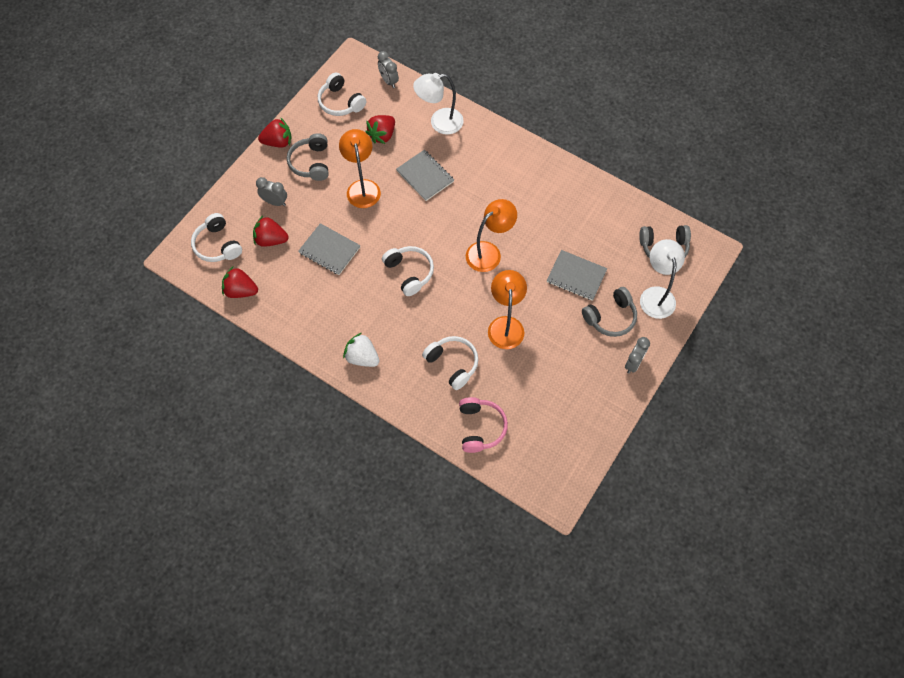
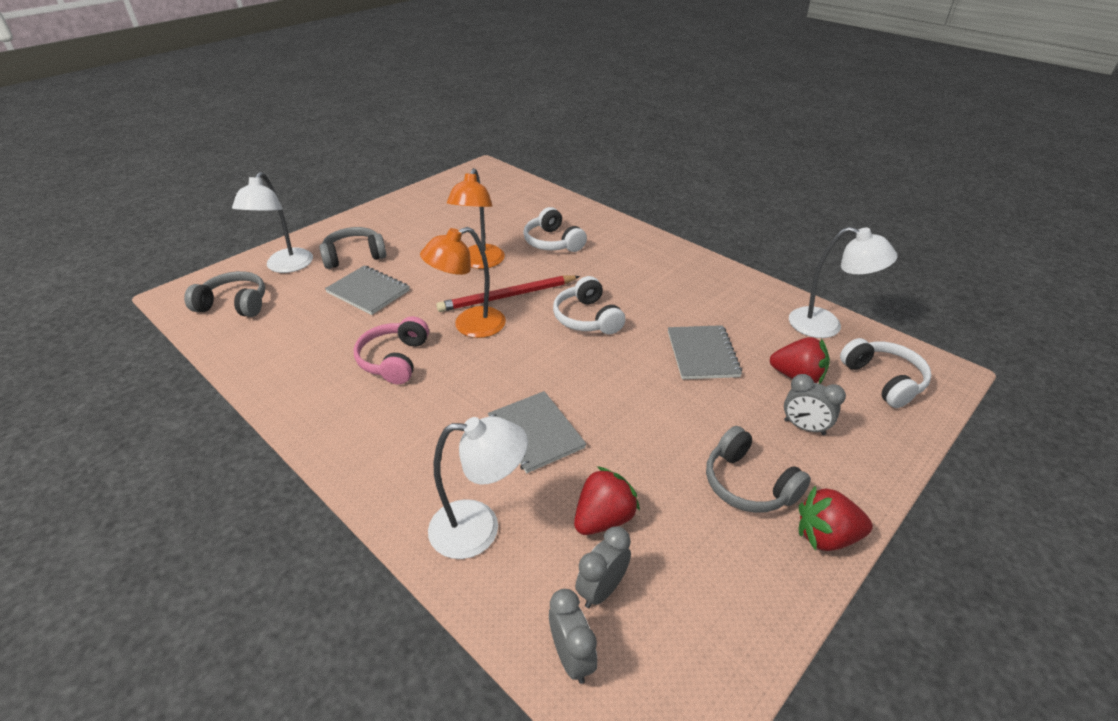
camera: 170 degrees left, 25 degrees down
red strawberry [222,267,258,298] -> white lamp [789,227,898,338]
grey headphones [287,133,328,181] -> grey headphones turned 135 degrees clockwise [706,426,811,513]
grey notebook [298,223,361,275] -> grey notebook turned 45 degrees clockwise [668,325,742,379]
white headphones [318,72,366,116] -> none
orange lamp [339,129,381,208] -> none
white strawberry [343,333,379,367] -> none
pink headphones [459,397,508,453] -> pink headphones moved to [354,316,429,384]
grey clock [625,337,650,373] -> grey clock moved to [575,526,631,608]
none -> red pencil [436,276,580,312]

